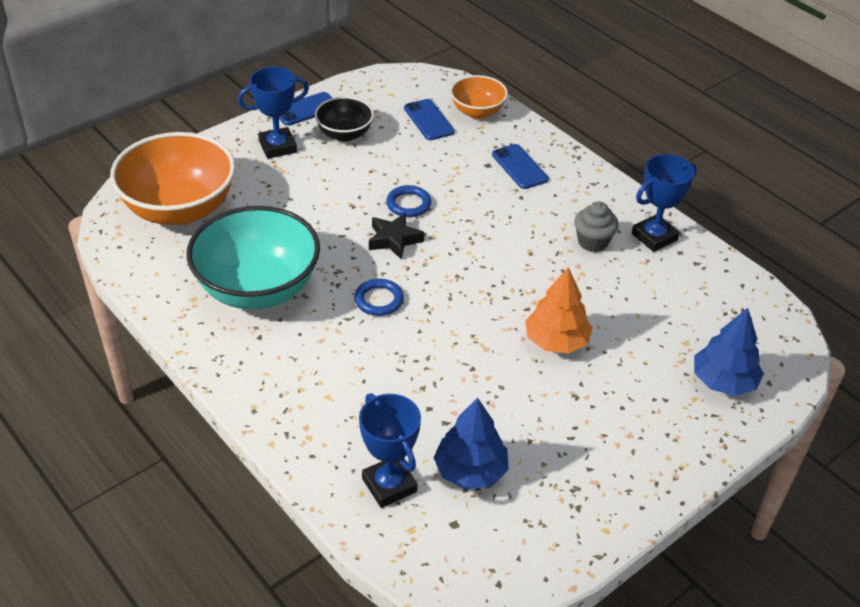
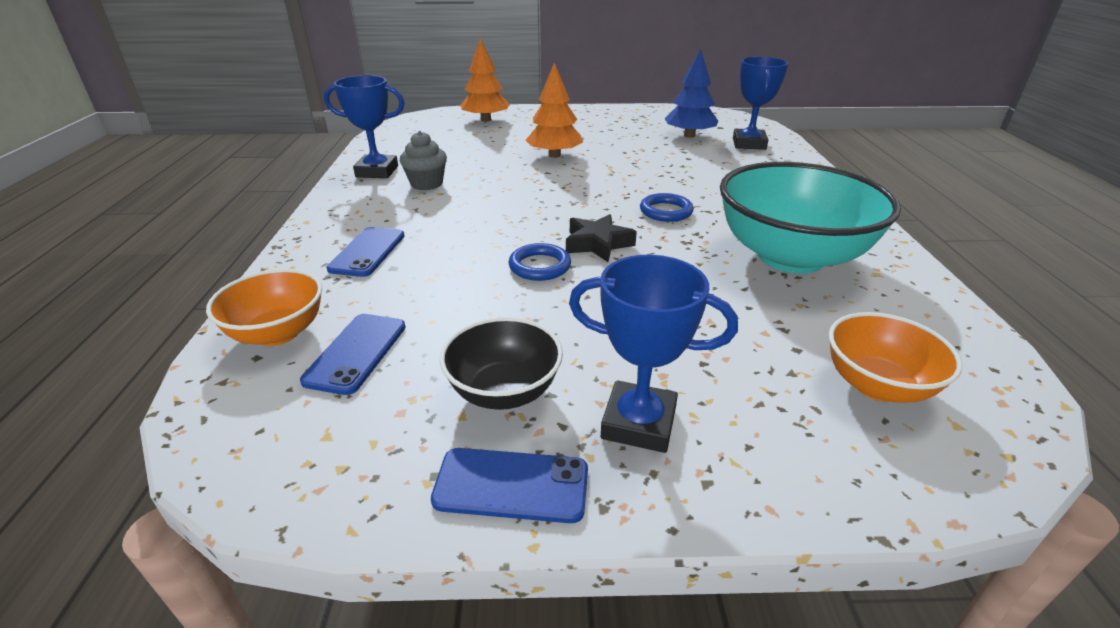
camera: 140 degrees left, 10 degrees down
orange bowl [110,132,235,225] -> orange bowl [829,312,962,403], size x0.53
blue tree [694,308,764,396] -> orange tree [461,39,510,122]

